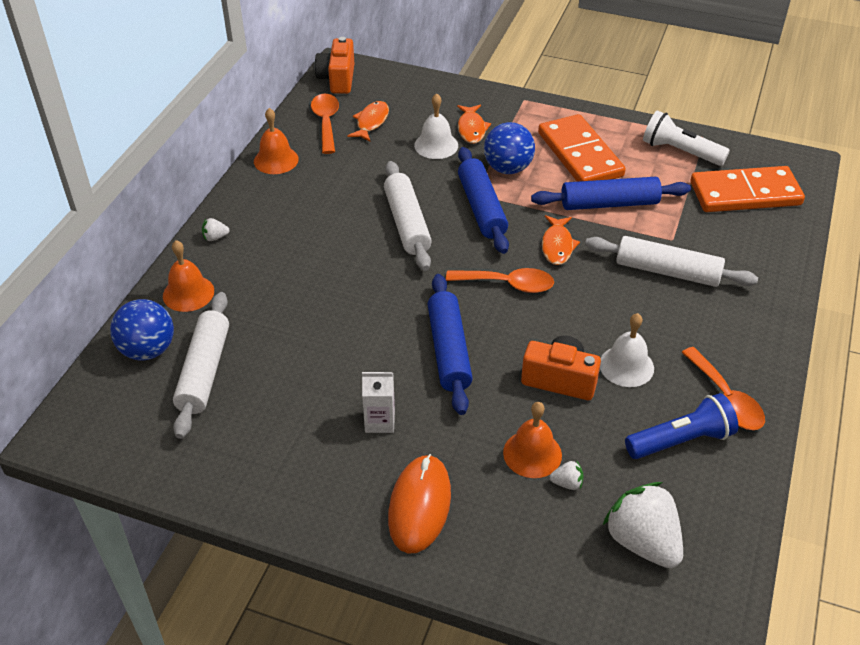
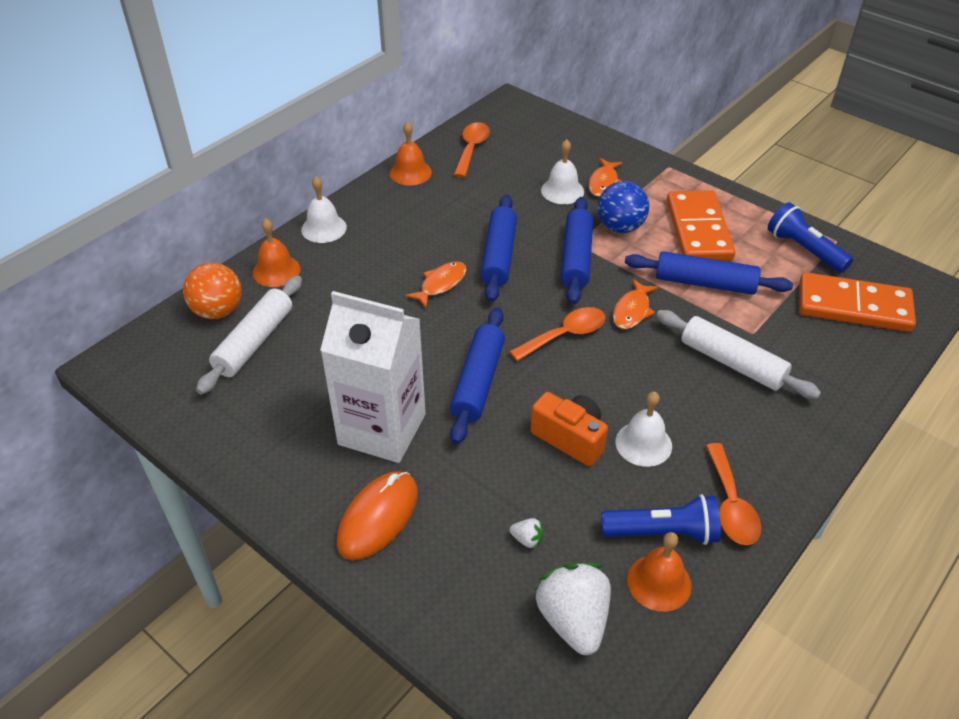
camera: 20 degrees right, 0 degrees up
blue ball [110,299,174,361] -> orange ball [183,263,242,319]
white strawberry [202,218,230,241] -> white bell [301,176,347,243]
orange camera [315,37,355,94] -> none
orange fish [347,101,389,141] -> orange fish moved to [405,262,466,308]
white carton [362,372,395,433] -> white carton [320,291,426,463], size x2.39
white rolling pin [384,161,432,271] -> blue rolling pin [481,195,517,302]
orange spoon [446,268,554,293] -> orange spoon turned 60 degrees counterclockwise [509,307,606,361]
orange bell [503,402,562,478] -> orange bell moved to [627,532,692,612]
white flashlight [643,110,730,166] -> blue flashlight [768,202,853,273]

